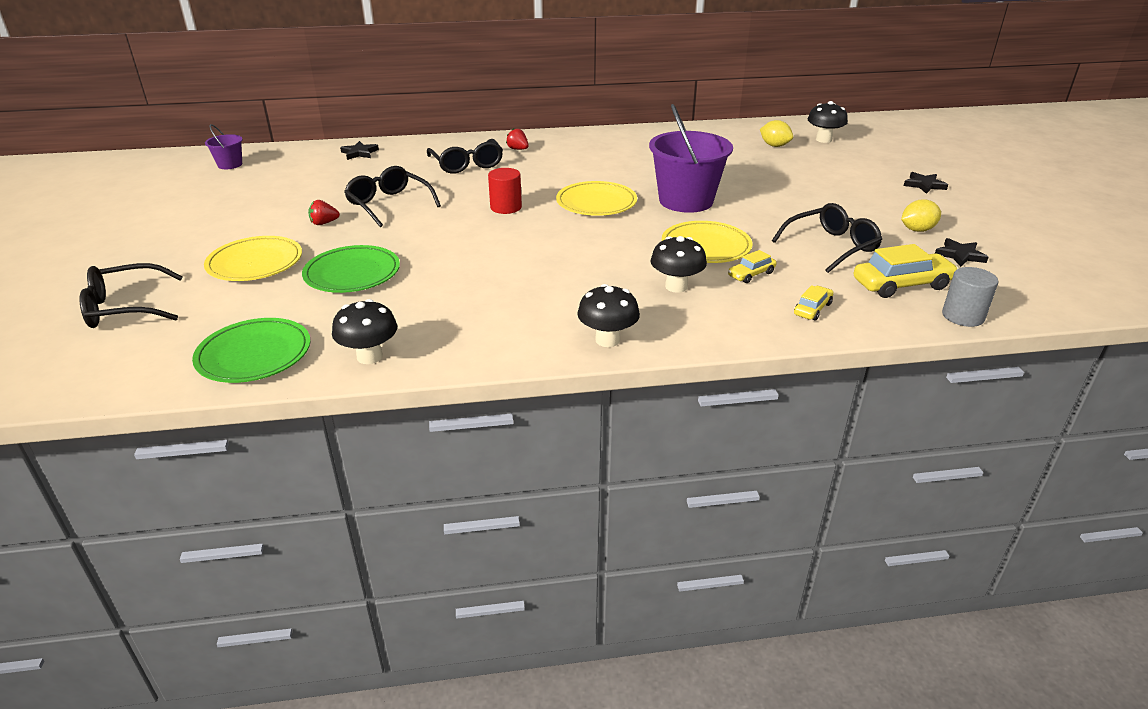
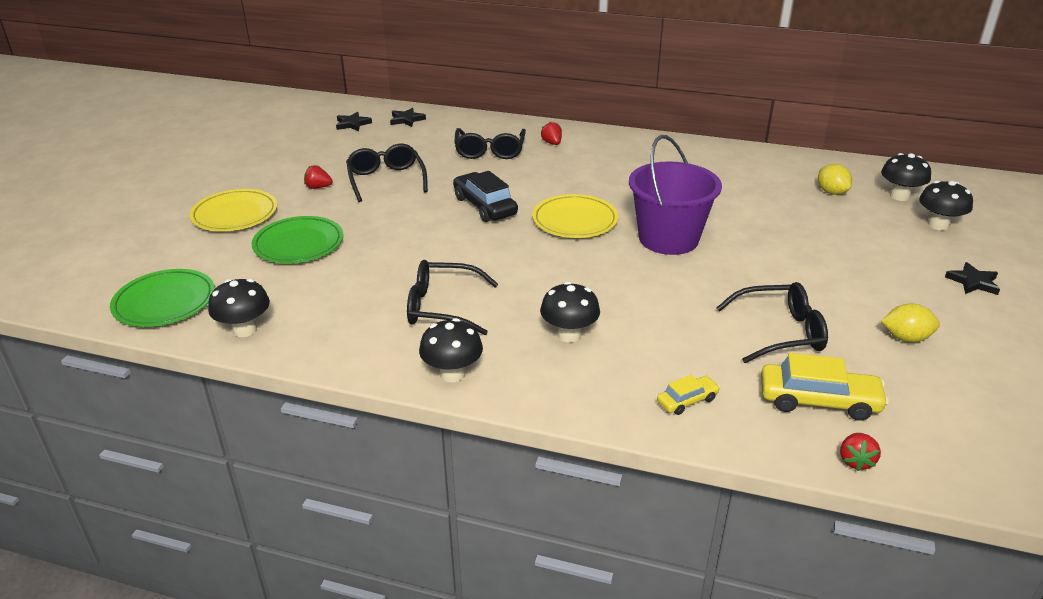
camera: 25 degrees right, 0 degrees up
black glasses [80,263,183,328] -> black glasses moved to [407,260,498,335]
purple bucket [205,124,243,169] -> none
red cylinder [488,168,522,214] -> black car [453,171,518,222]
yellow plate [662,221,753,263] -> none
yellow car [728,250,777,283] -> none
black star [935,238,989,267] -> black star moved to [336,112,372,131]
grey cylinder [942,267,999,327] -> red strawberry [840,433,881,471]
none -> black mushroom [919,181,973,231]

